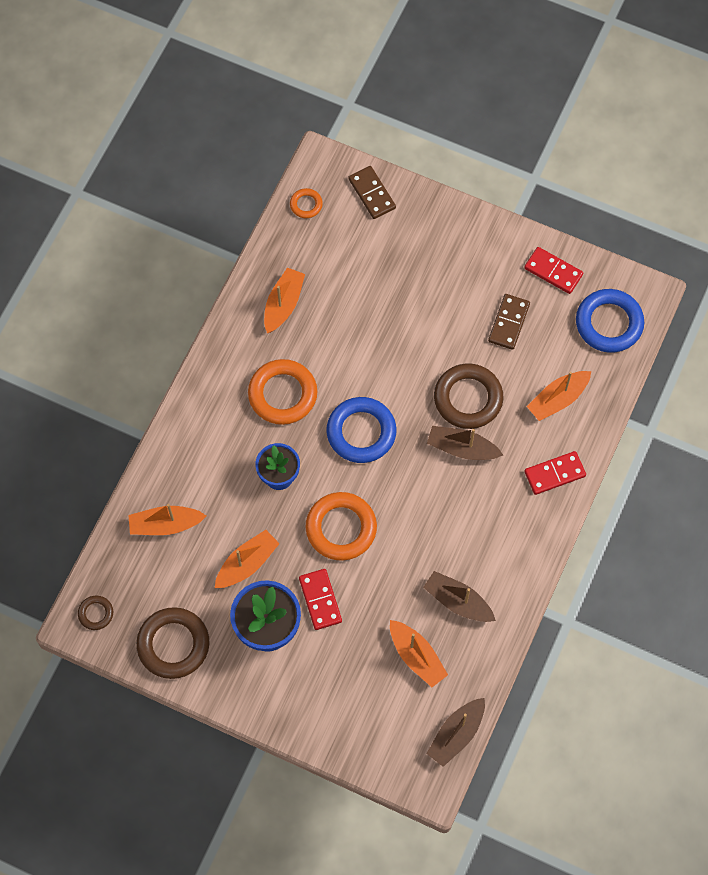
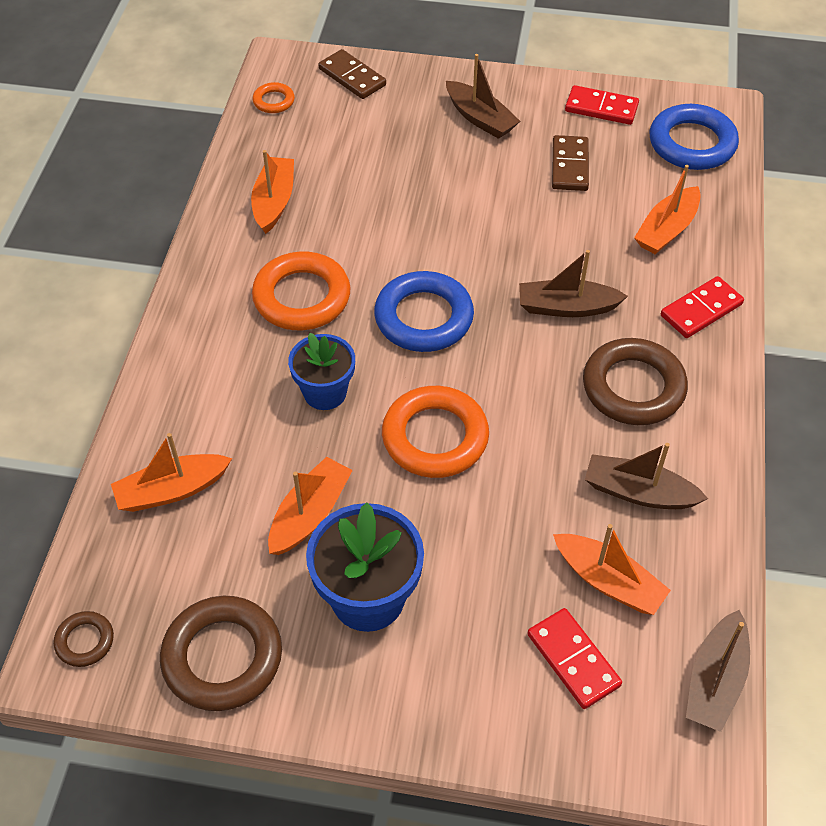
camera: 15 degrees left, 15 degrees down
red domino [299,569,342,630] -> red domino moved to [527,608,622,709]
brown ring [434,364,503,429] -> brown ring moved to [583,338,688,425]
none -> brown boat [446,54,520,139]

